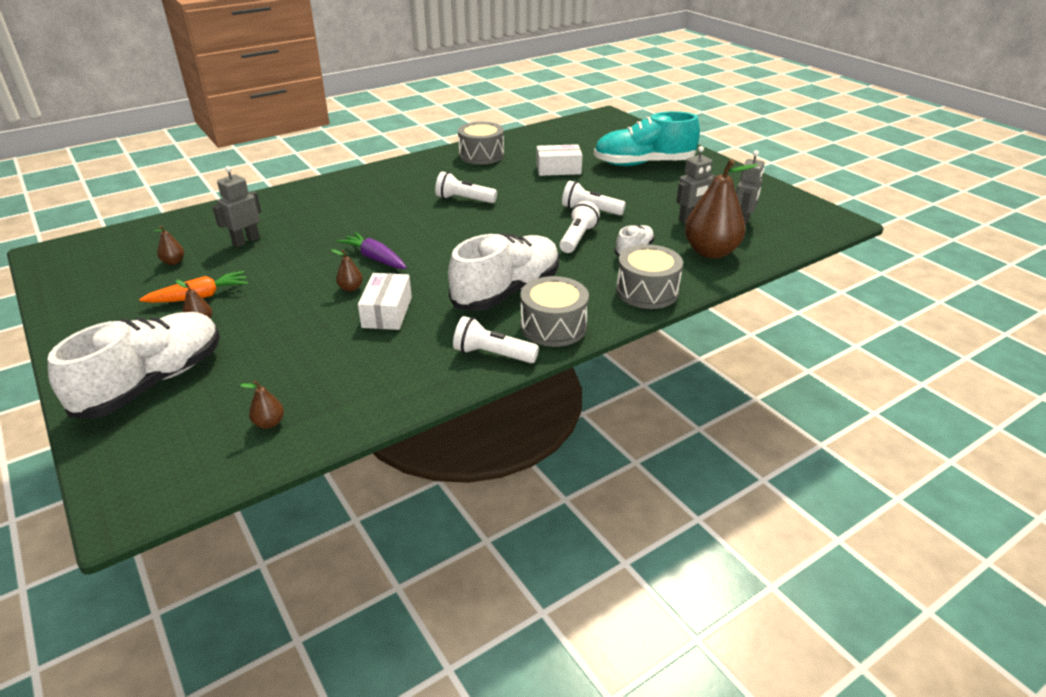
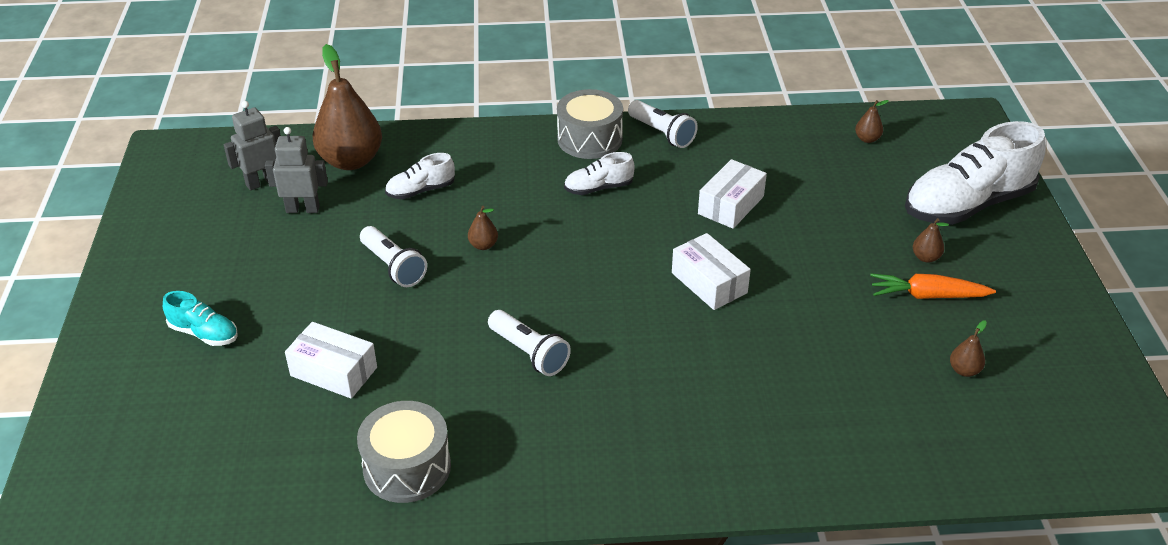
camera: 150 degrees left, 5 degrees up
grey robot [212,166,261,247] -> none
brown pear [331,249,363,292] -> brown pear moved to [468,206,498,250]
purple carrot [337,232,407,269] -> white box [672,233,751,310]
white shoe [448,233,559,311] -> white shoe [564,152,635,195], size x0.47
white flashlight [559,201,600,253] -> none
turquoise shoe [594,111,700,166] -> turquoise shoe [163,291,238,346], size x0.47
grey drum [616,244,683,309] -> none

